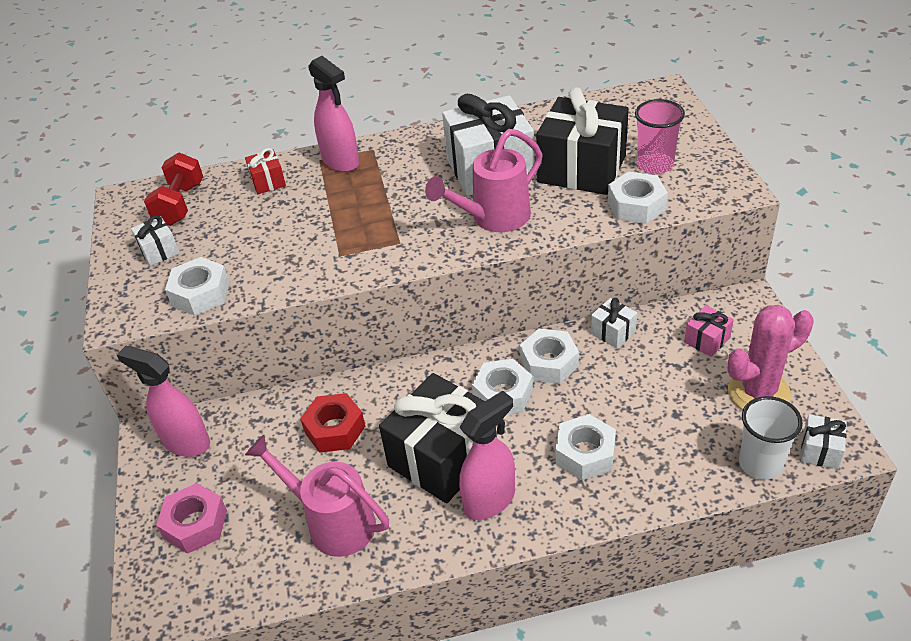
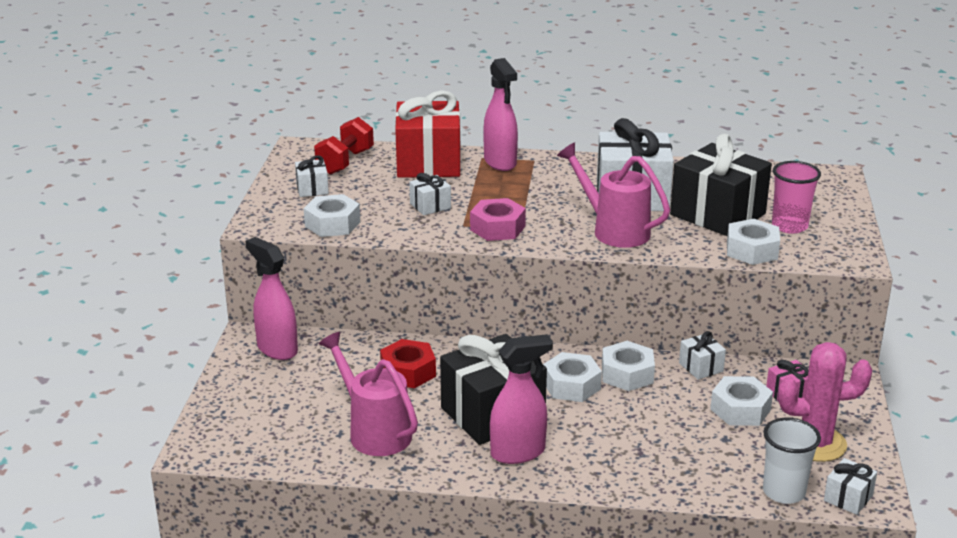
camera: 15 degrees right, 15 degrees down
pink nut [156,483,227,554] -> pink nut moved to [470,198,526,241]
red gift [245,148,286,194] -> red gift [395,90,461,178], size x2.23
pink watering can [425,129,543,232] -> pink watering can turned 60 degrees clockwise [557,142,670,248]
white nut [556,414,616,480] -> white nut moved to [710,376,773,426]
none -> white gift [409,173,451,215]

